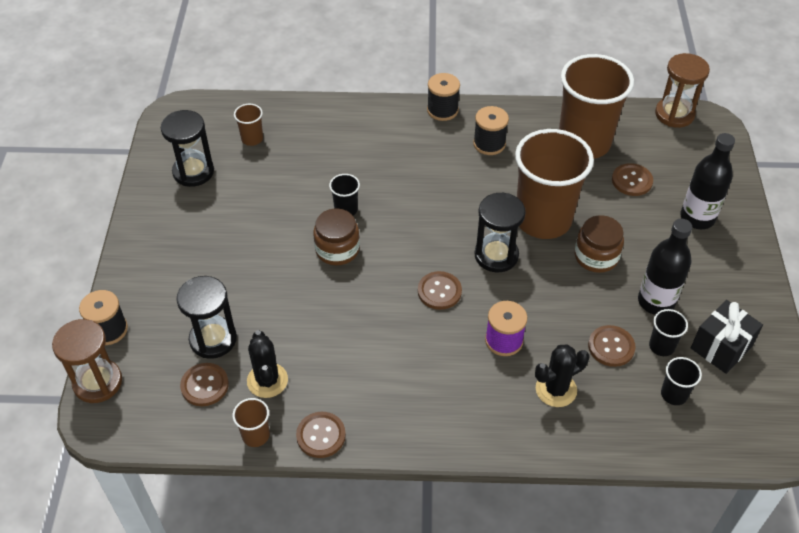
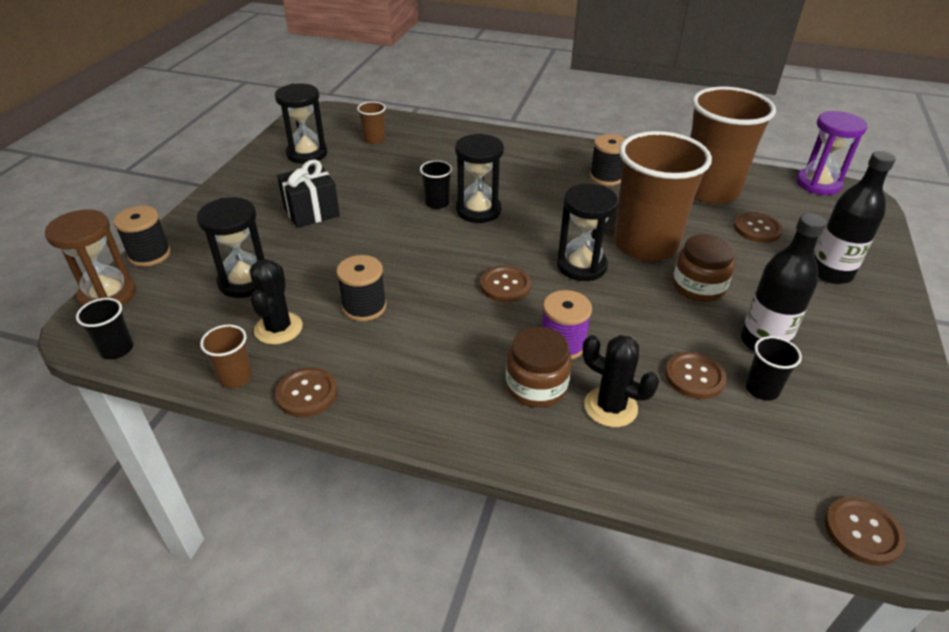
camera: 15 degrees right, 10 degrees down
brown button [180,363,229,406] -> brown button moved to [825,497,906,566]
brown jar [313,209,360,265] -> brown jar moved to [506,327,572,407]
black spool [427,73,460,121] -> black spool moved to [336,255,386,321]
black cactus [535,344,589,407] -> black cactus turned 45 degrees clockwise [582,335,659,427]
brown hourglass [655,53,710,128] -> purple hourglass [796,111,867,195]
black cup [661,357,702,405] -> black cup moved to [76,298,133,359]
black gift [691,300,763,374] -> black gift moved to [277,159,340,228]
none -> black hourglass [455,134,504,223]

